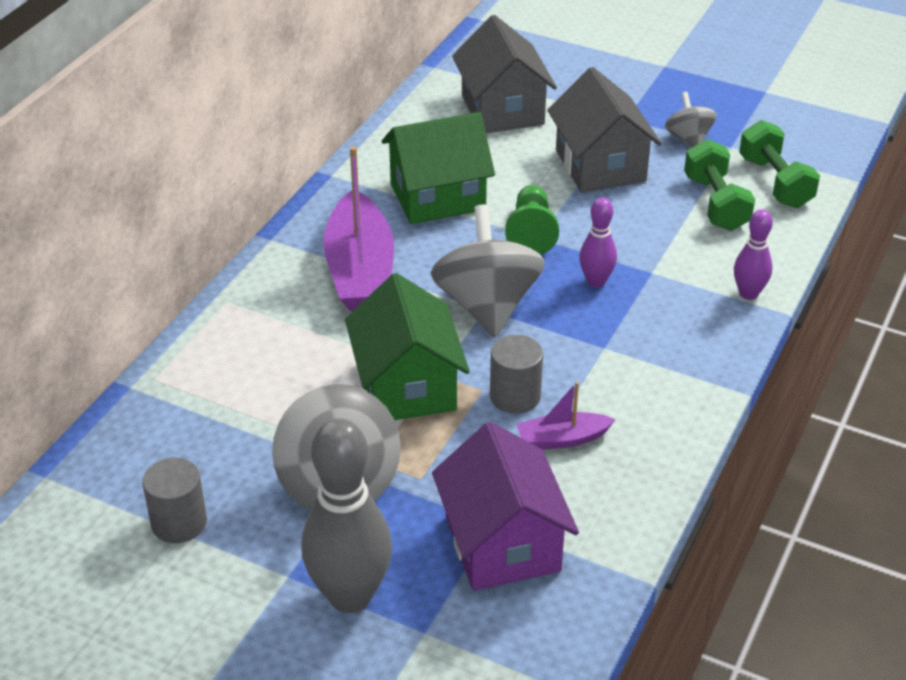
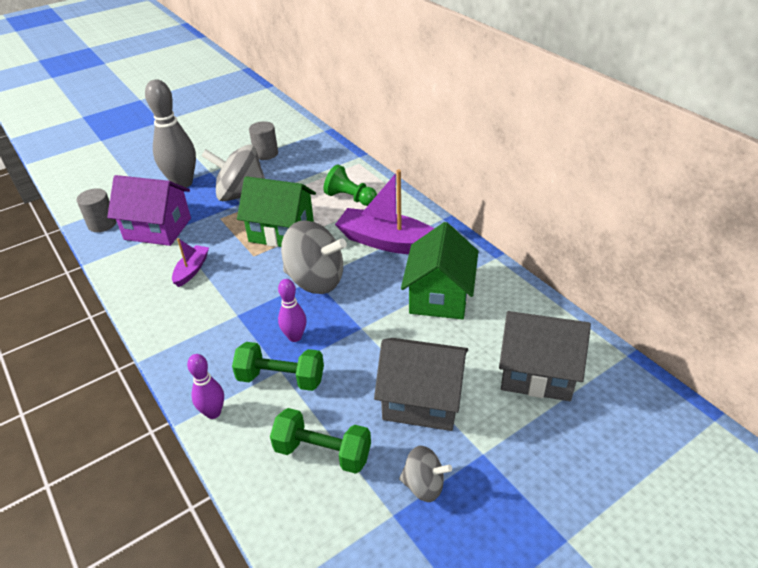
camera: 120 degrees right, 0 degrees up
grey cylinder [490,335,543,414] -> grey cylinder moved to [77,188,117,232]
green pawn [505,185,559,255] -> green pawn moved to [323,165,377,206]
green dumbbell [739,120,820,208] -> green dumbbell moved to [232,342,324,391]

